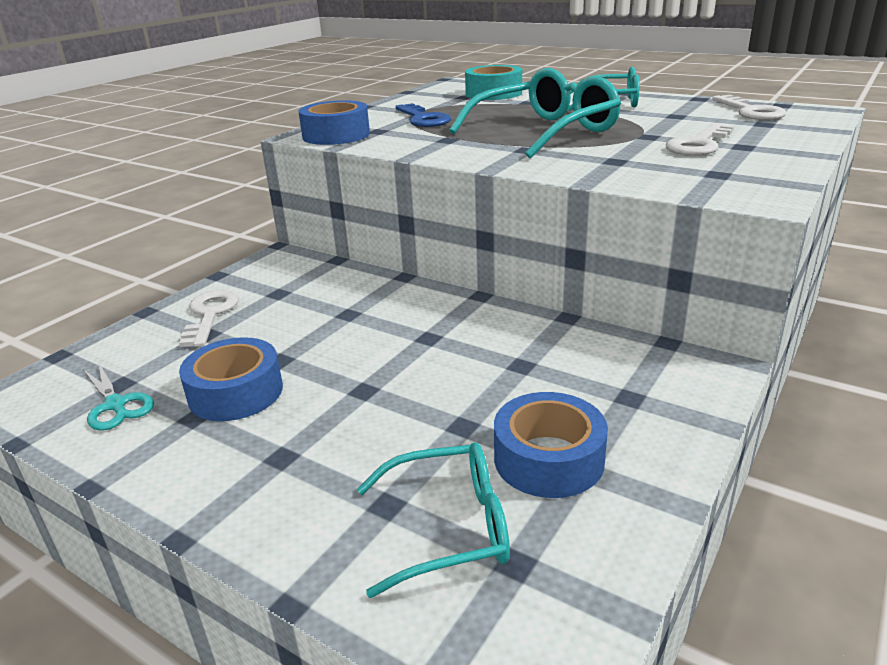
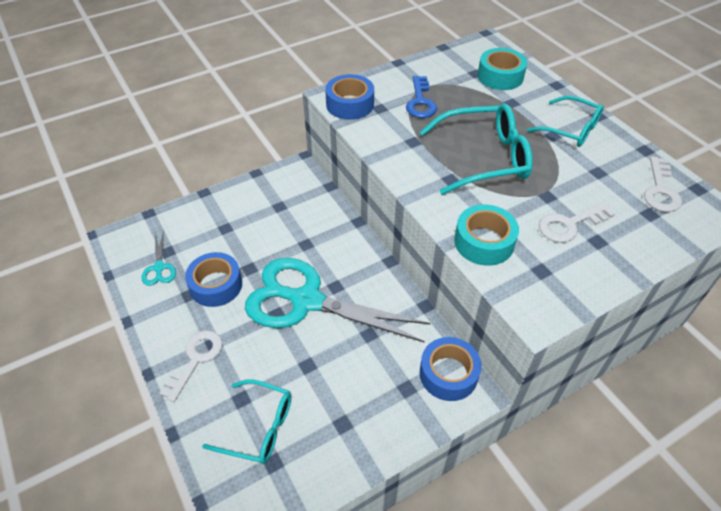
camera: 25 degrees right, 20 degrees up
white key [179,290,239,347] -> white key moved to [159,330,223,402]
blue tape [494,392,608,498] -> blue tape moved to [420,337,481,401]
none -> turquoise scissors [245,258,431,343]
none -> turquoise tape [454,204,519,266]

